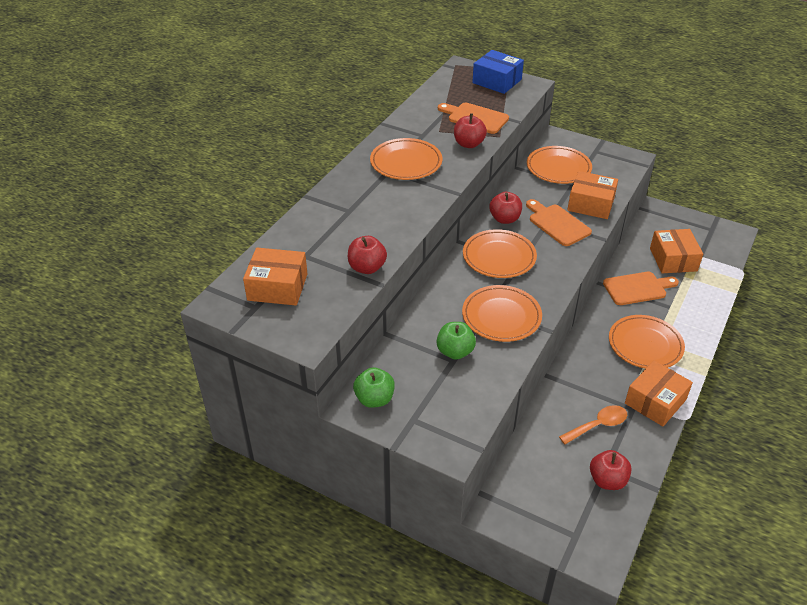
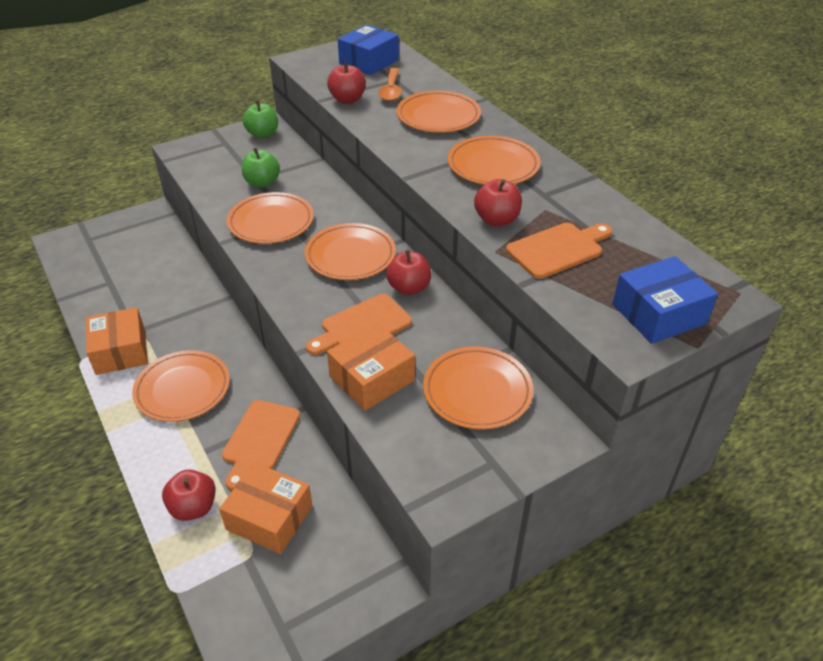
camera: 120 degrees right, 0 degrees up
orange box [243,248,308,306] -> blue box [338,25,399,75]
orange cutting board [526,199,592,246] -> orange cutting board turned 150 degrees clockwise [306,294,412,355]
orange spoon [559,405,627,444] -> orange spoon moved to [378,68,402,102]
red apple [590,450,632,490] -> red apple moved to [162,470,216,521]
none -> orange plate [396,91,481,133]

